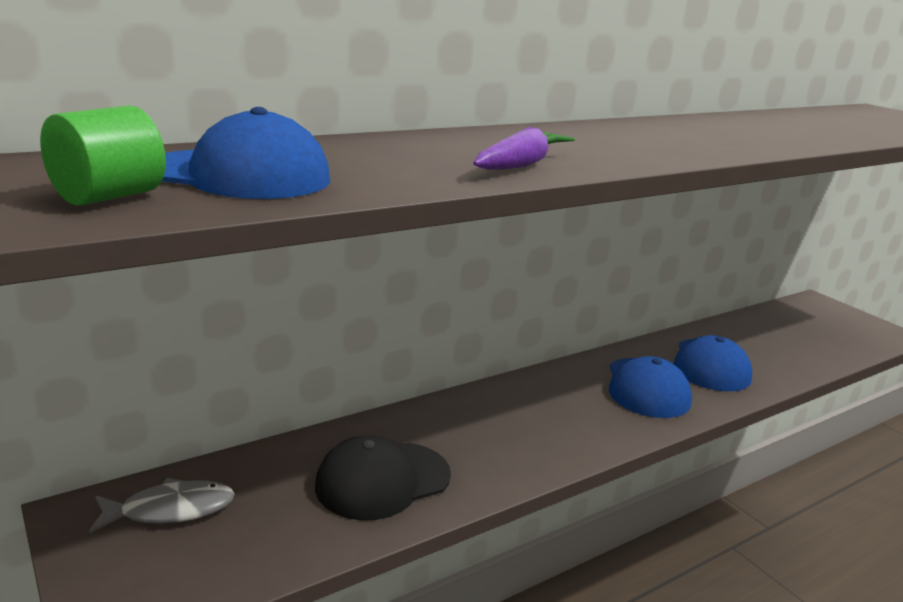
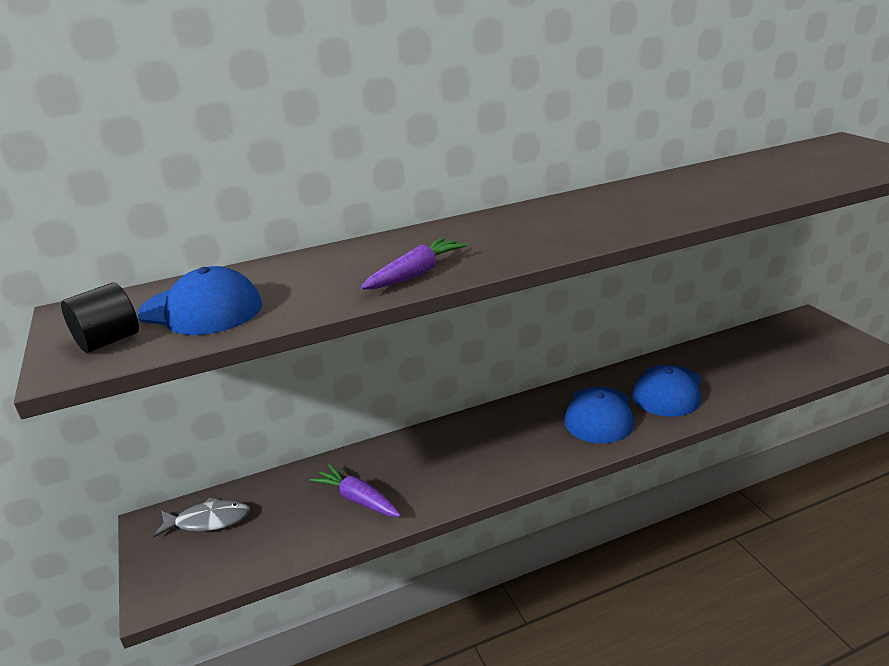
camera: 15 degrees right, 5 degrees up
green cylinder [40,105,166,206] -> black cylinder [61,282,139,353]
black cap [315,435,451,520] -> purple carrot [310,464,401,517]

